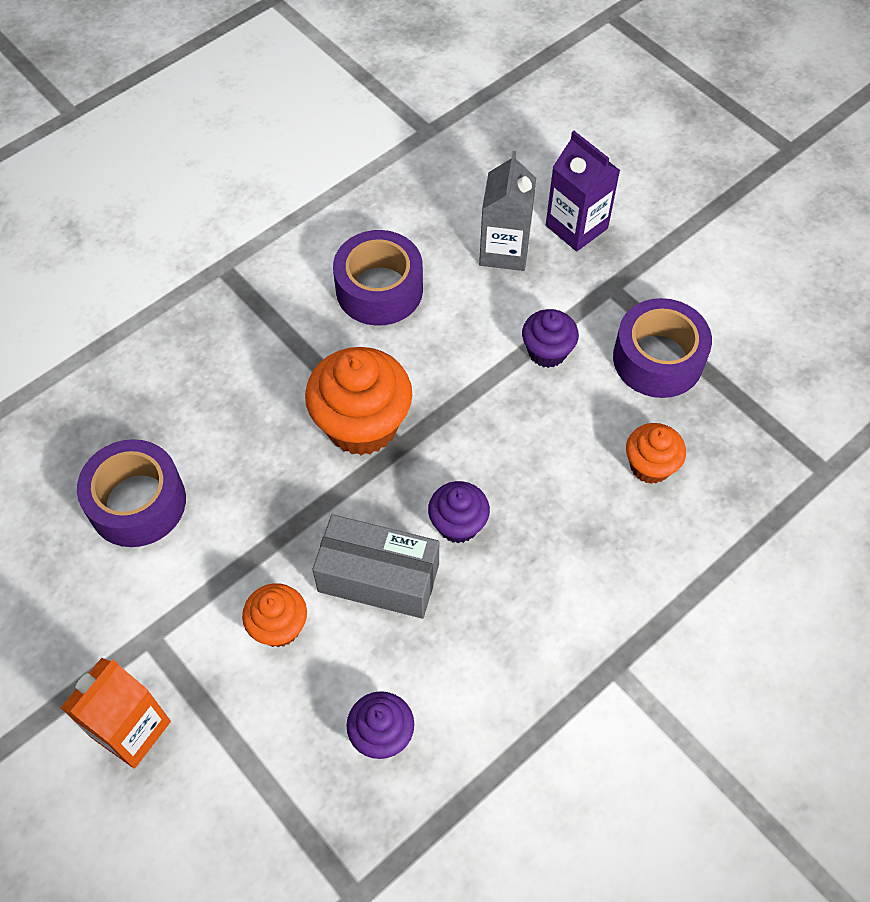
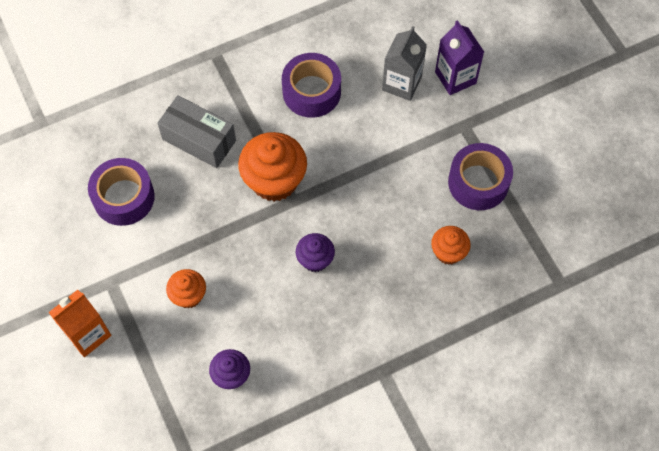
camera: 15 degrees right, 5 degrees up
grey box [312,514,439,619] -> grey box moved to [157,95,236,168]
purple cupcake [522,309,579,368] -> none

